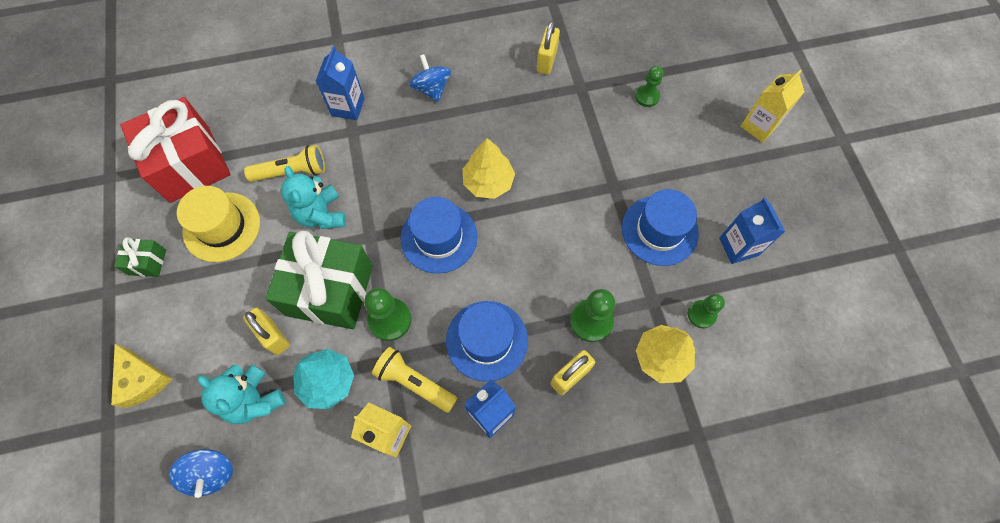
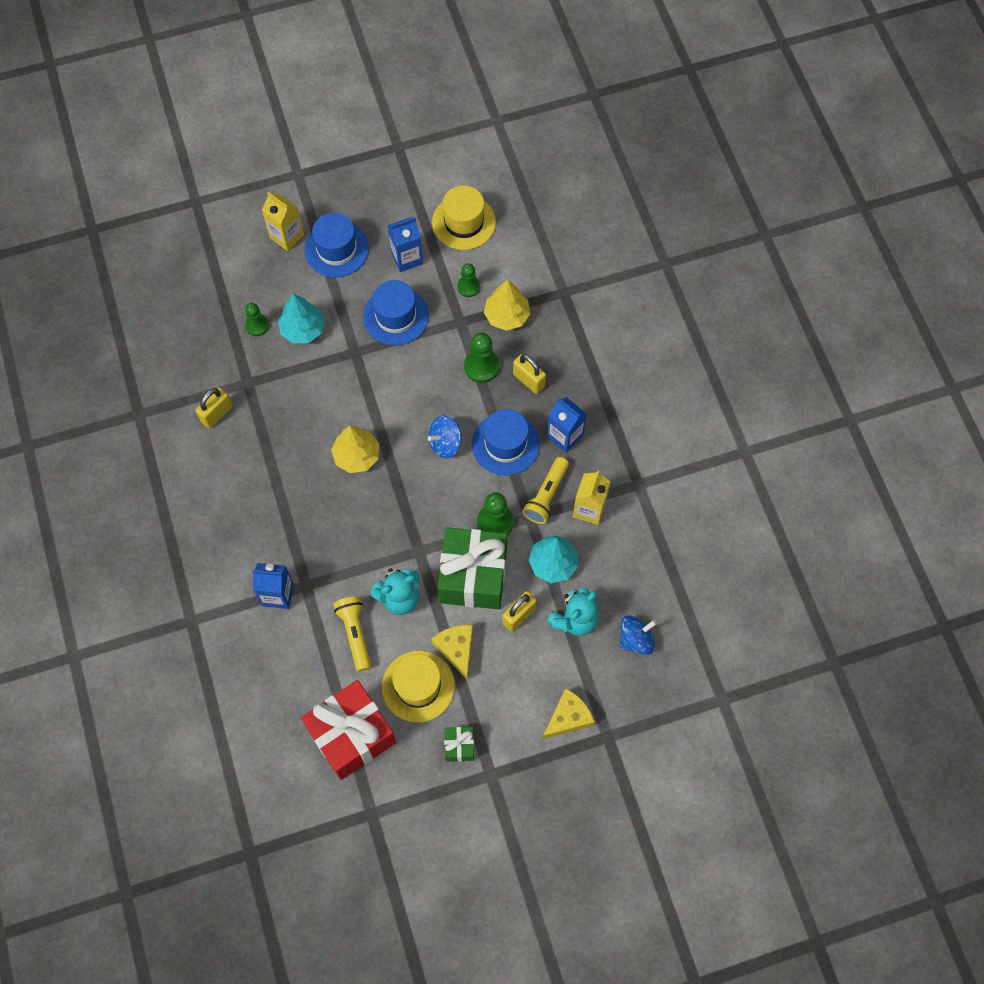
camera: 95 degrees left, 0 degrees up
blue hat [401,197,478,274] -> blue hat moved to [304,213,369,277]
blue spinning top [409,54,451,102] -> blue spinning top moved to [428,415,462,458]
yellow padlock [537,21,560,74] -> yellow padlock turned 60 degrees counterclockwise [196,387,233,429]
none -> turquoise tree [278,294,325,343]
none -> yellow cheese [431,625,473,680]
none -> yellow hat [432,185,496,250]

